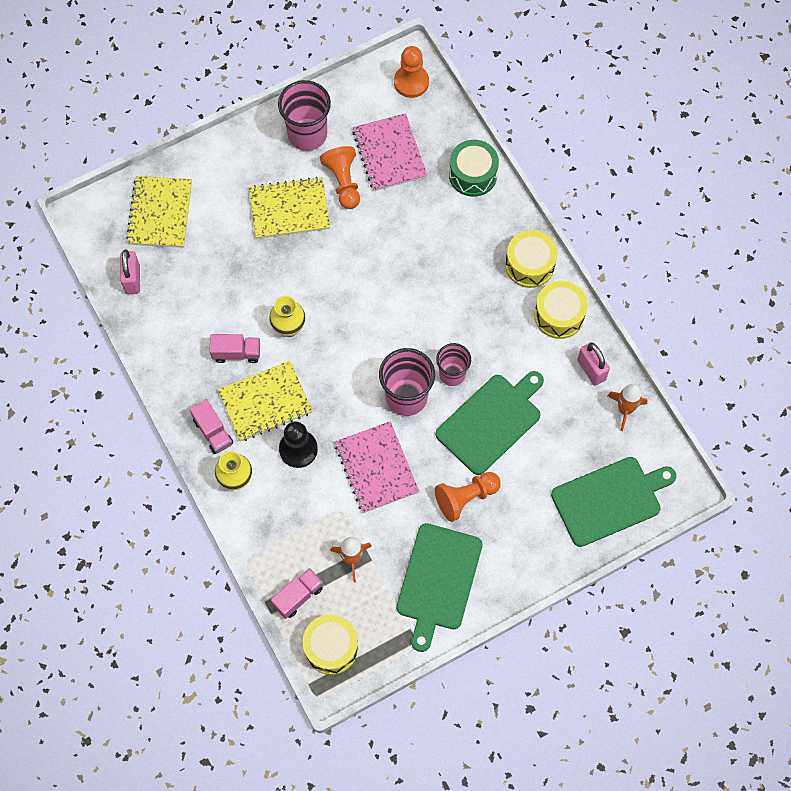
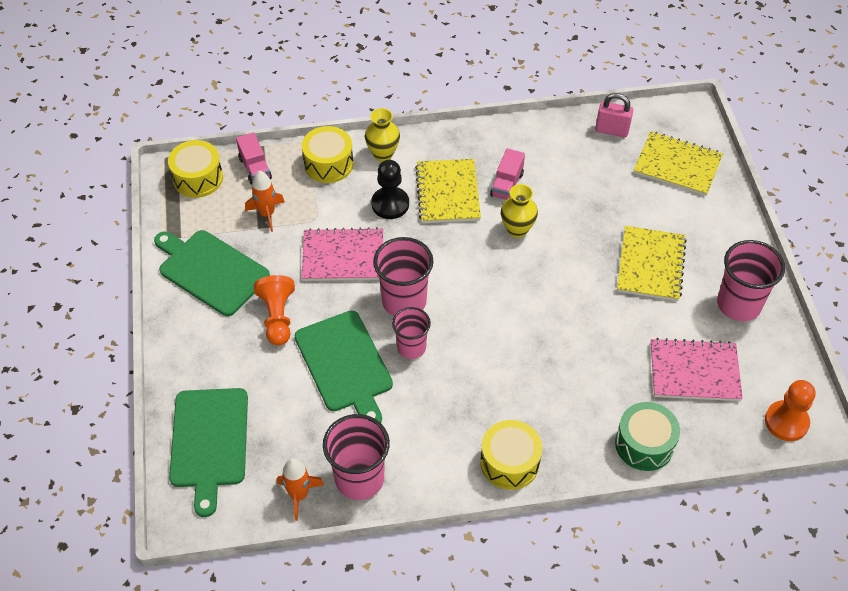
camera: 110 degrees right, 15 degrees down
pink truck [190,399,233,454] -> none
orange pawn [320,146,360,209] -> none
yellow drum [534,281,588,339] -> yellow drum moved to [302,126,353,183]
pink padlock [577,342,610,386] -> pink cup [323,414,390,500]

